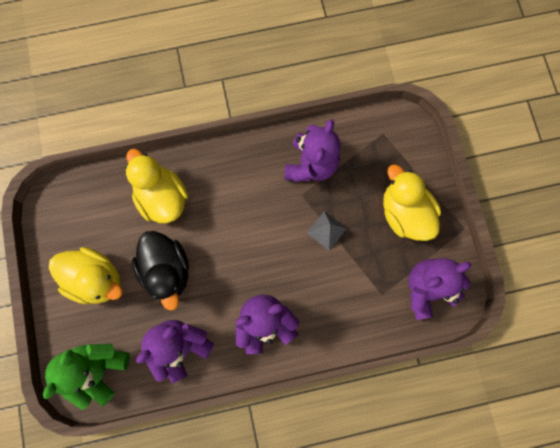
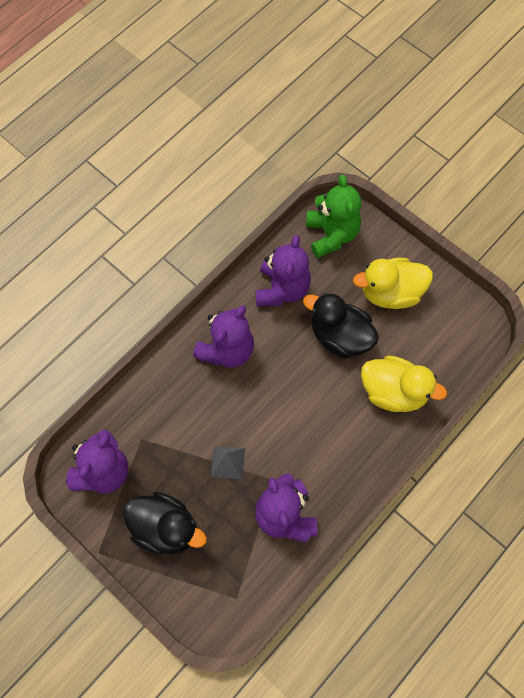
camera: 145 degrees right, 10 degrees down
yellow duck [383,164,441,241] -> black duck [122,492,207,555]

